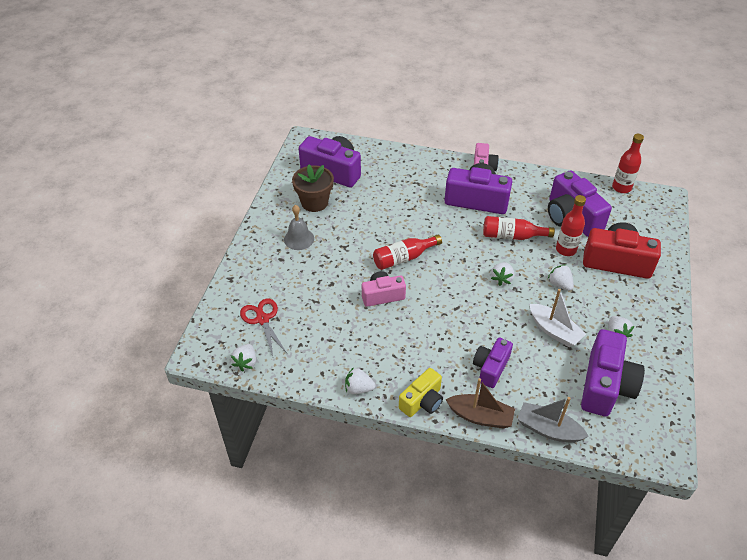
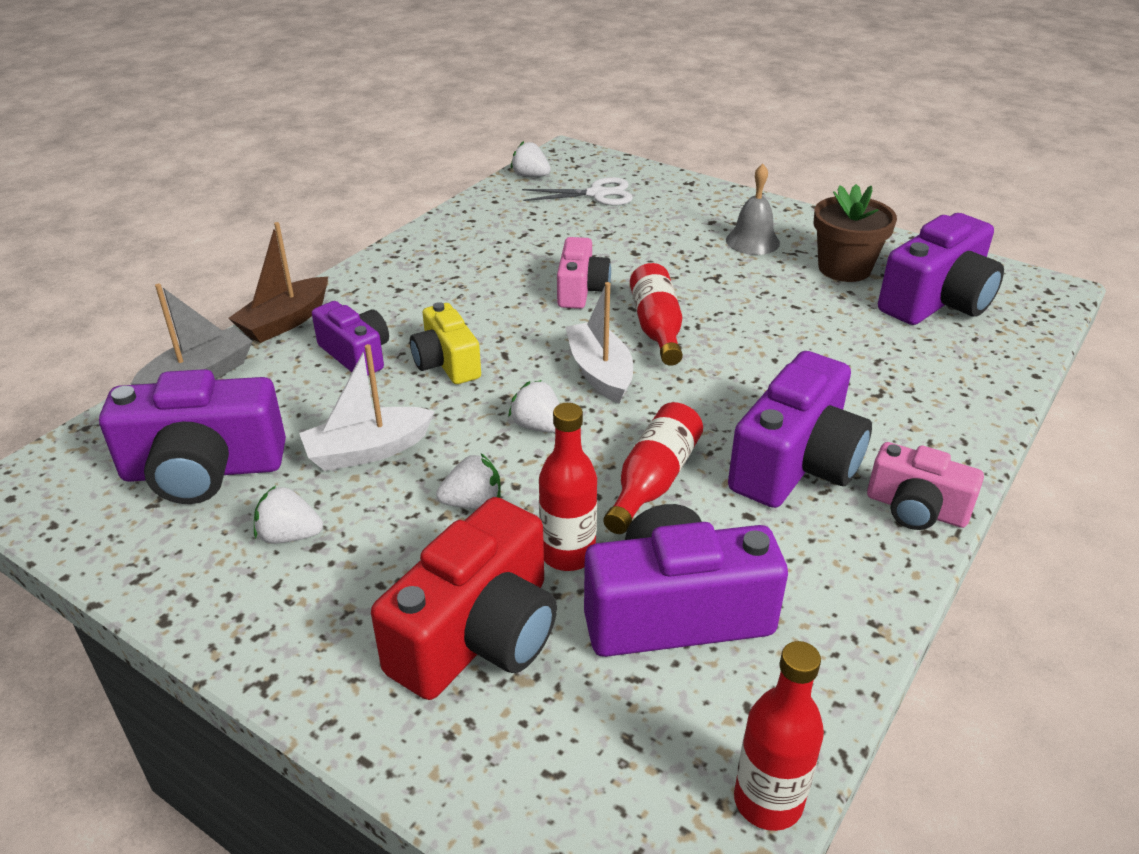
camera: 110 degrees right, 10 degrees down
red scissors [240,299,287,356] -> white scissors [522,177,633,206]
white strawberry [345,367,376,394] -> none
yellow camera [399,368,443,417] -> yellow camera moved to [410,302,481,384]
purple camera [581,329,645,417] -> purple camera turned 45 degrees counterclockwise [99,369,286,504]
none -> white boat [565,282,633,404]

